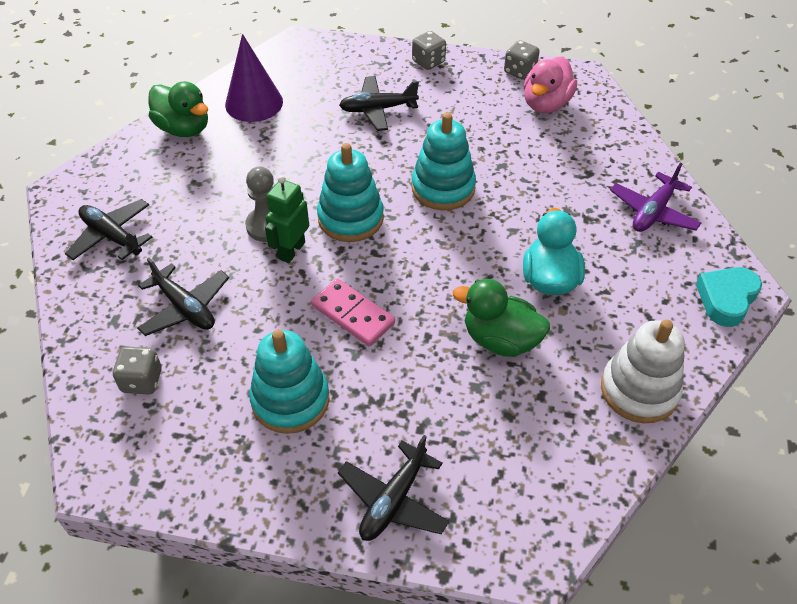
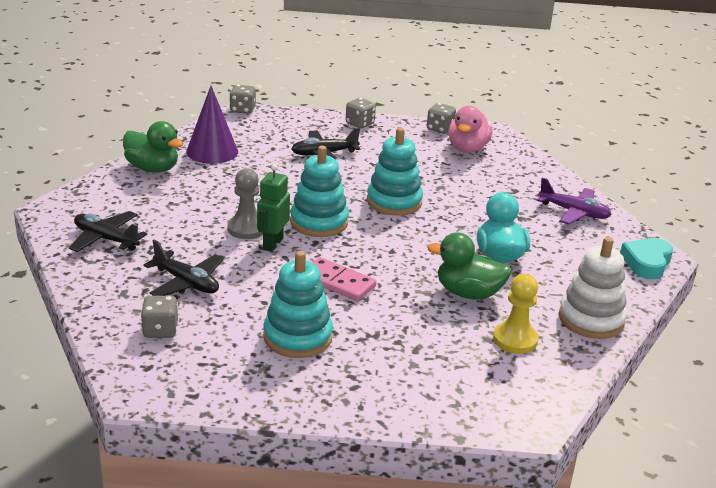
camera: 10 degrees left, 20 degrees down
black plane [338,435,449,541] -> none
purple plane [610,163,701,232] -> purple plane turned 90 degrees counterclockwise [537,178,612,225]
none -> grey dice [229,85,256,114]
none -> yellow pawn [493,274,539,354]

